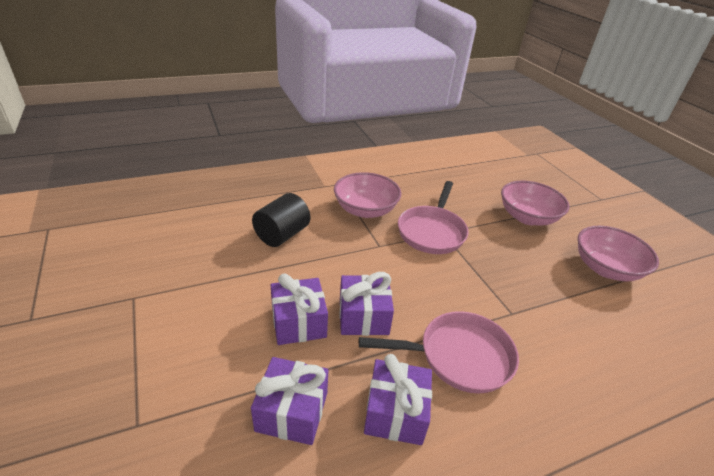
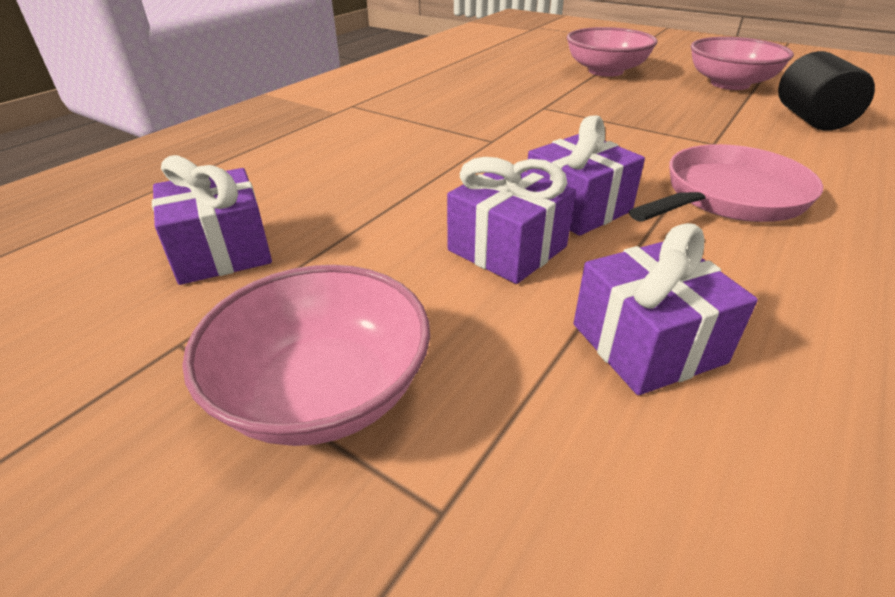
camera: 30 degrees left, 0 degrees up
black cylinder [252,193,310,247] -> black cylinder moved to [778,51,875,131]
pink bowl [334,172,401,218] -> pink bowl moved to [182,265,430,446]
purple gift [364,354,432,445] -> purple gift moved to [152,155,272,285]
pink pan [398,181,468,254] -> none

